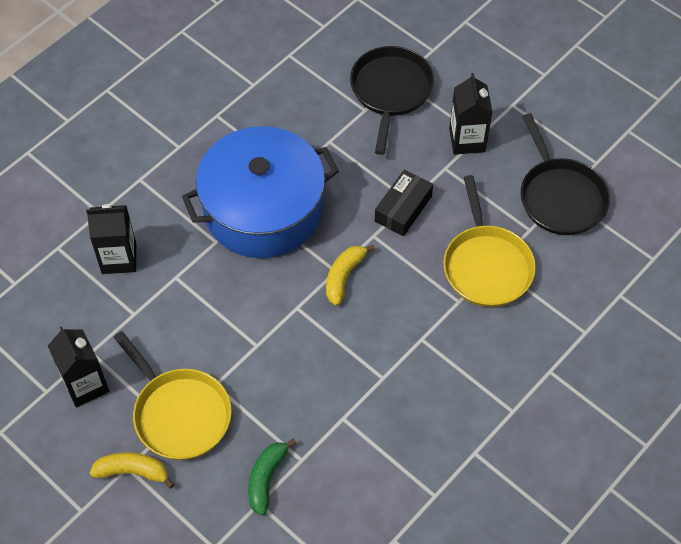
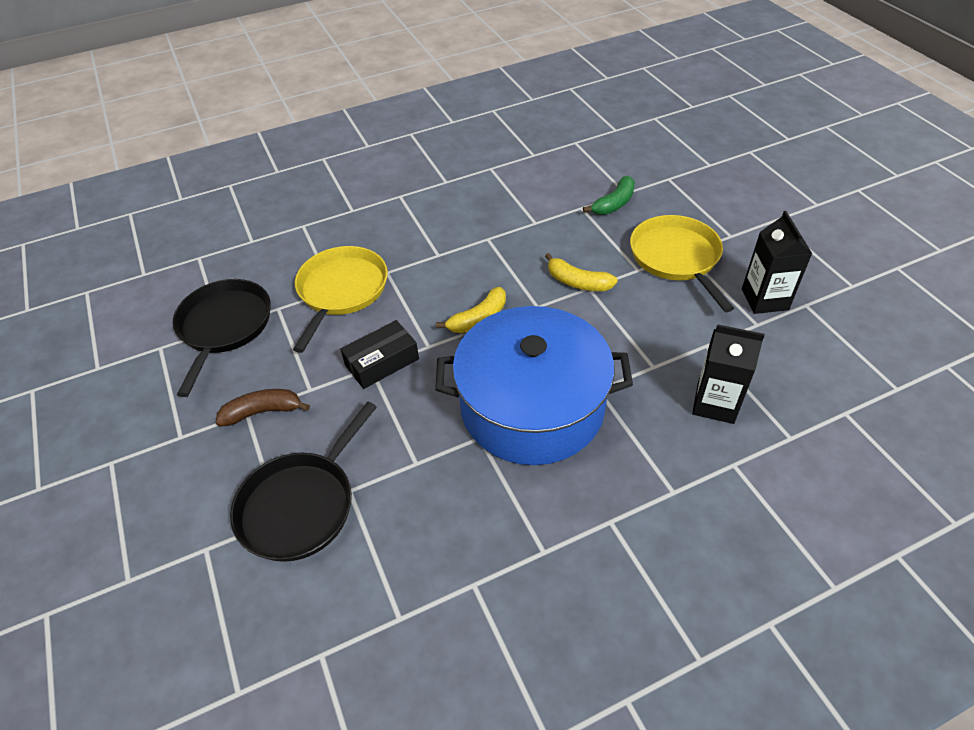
camera: 155 degrees left, 10 degrees down
yellow banana [90,452,174,488] -> yellow banana moved to [545,253,618,291]
black carton [449,73,492,155] -> brown banana [215,389,310,426]

